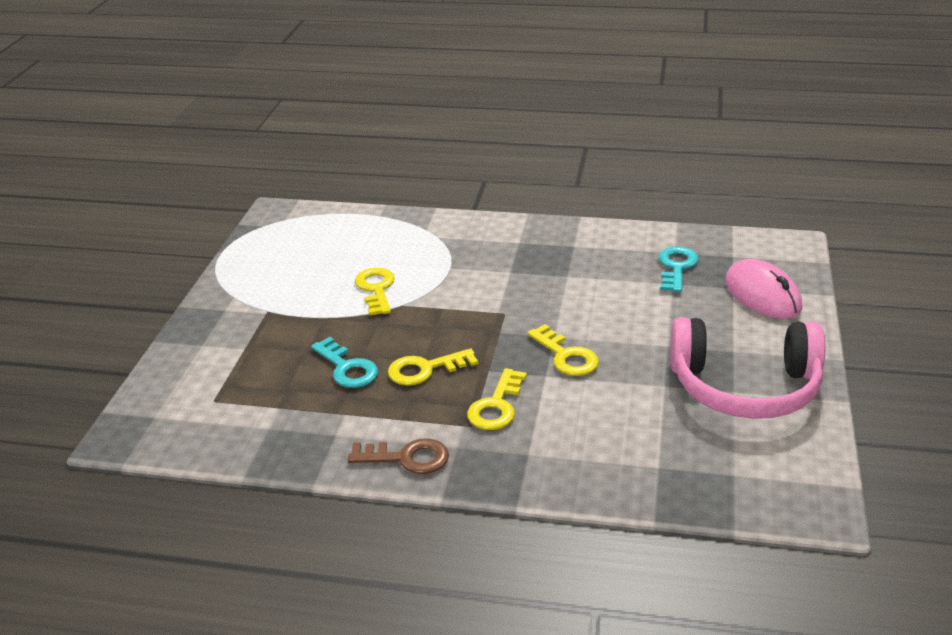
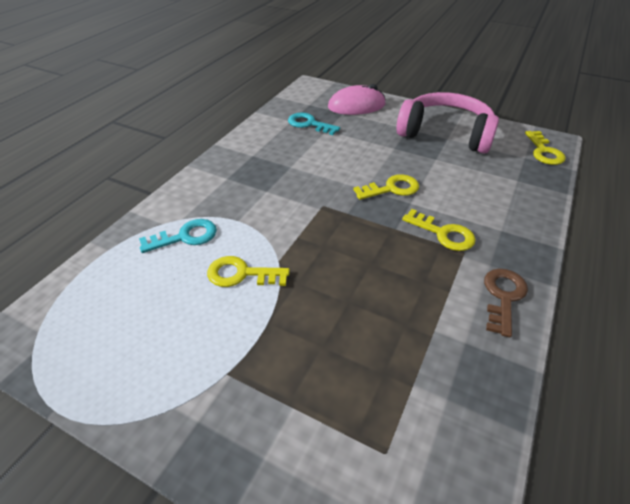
camera: 75 degrees left, 10 degrees up
turquoise key [311,337,378,388] -> turquoise key moved to [139,219,217,253]
yellow key [388,348,478,386] -> yellow key moved to [525,131,566,165]
pink headphones [670,317,825,419] -> pink headphones turned 90 degrees counterclockwise [396,92,499,153]

